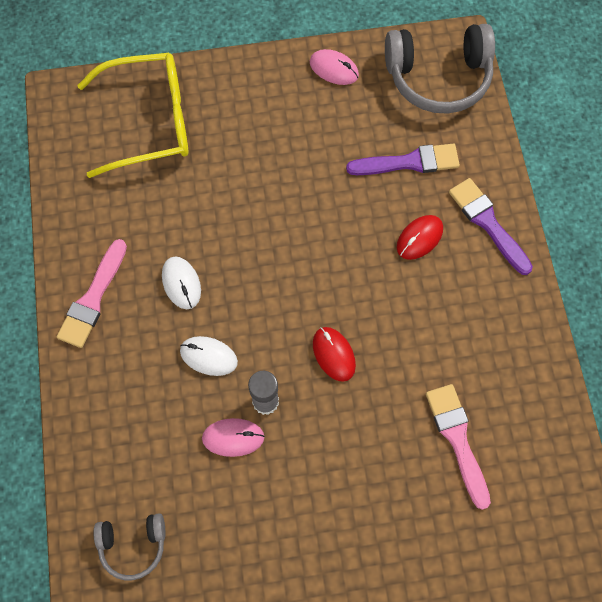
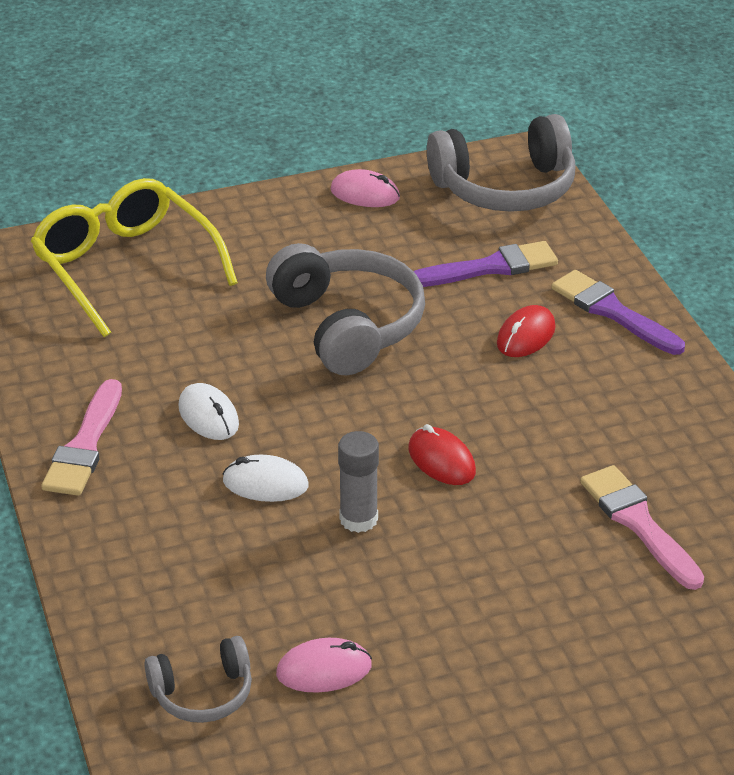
camera: 10 degrees left, 30 degrees down
yellow glasses [77,53,189,178] -> yellow glasses turned 105 degrees counterclockwise [31,178,238,337]
pink mouse [202,418,265,457] -> pink mouse moved to [276,638,372,693]
none -> grey headphones [266,243,425,375]

